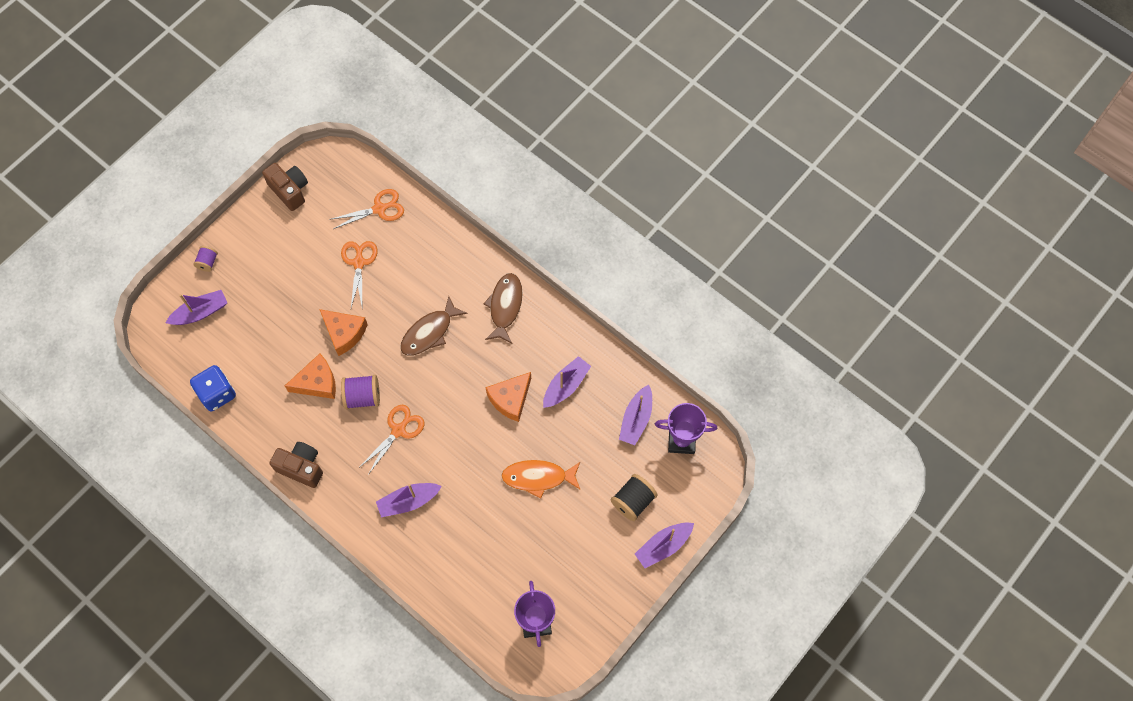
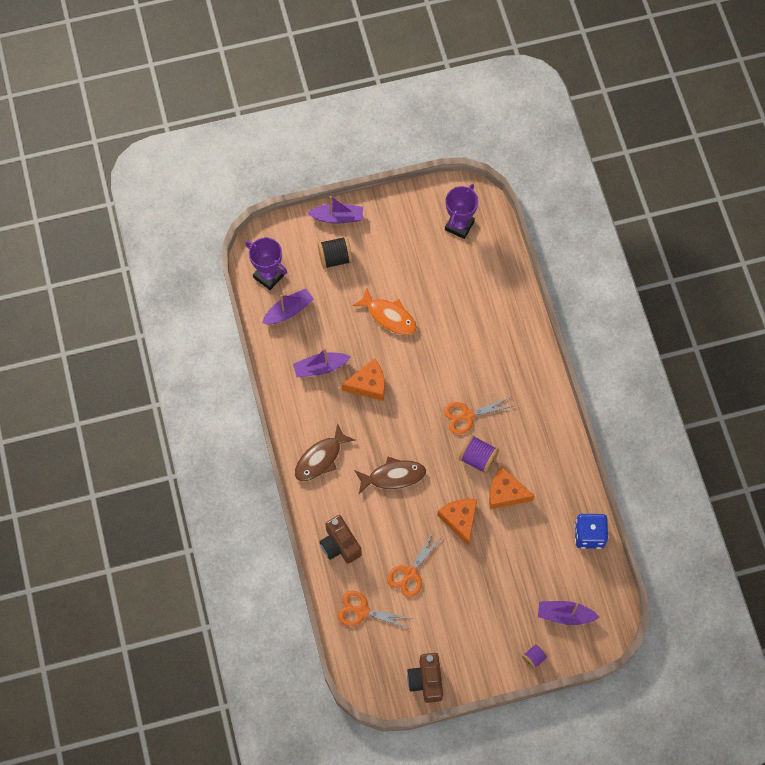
camera: 145 degrees left, 0 degrees up
brown camera [269,442,323,488] -> brown camera moved to [320,515,362,563]
purple boat [376,483,442,517] -> none

